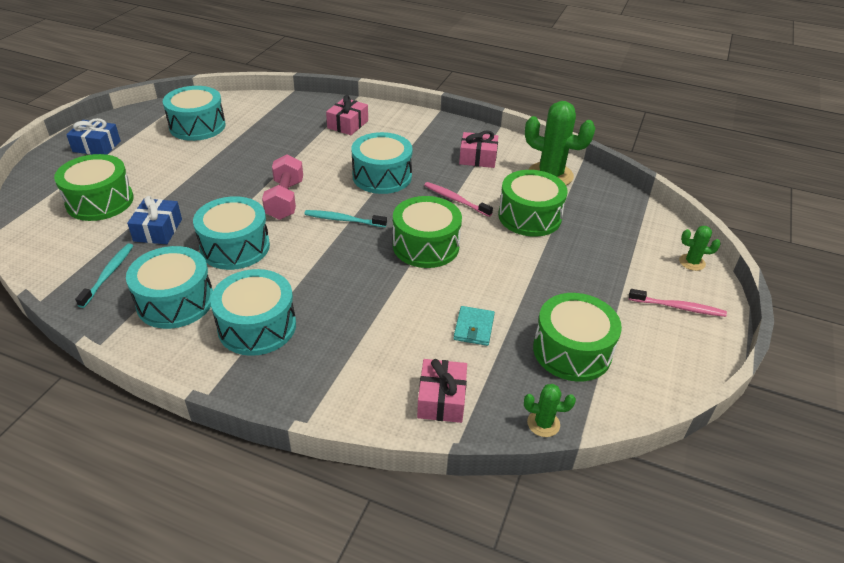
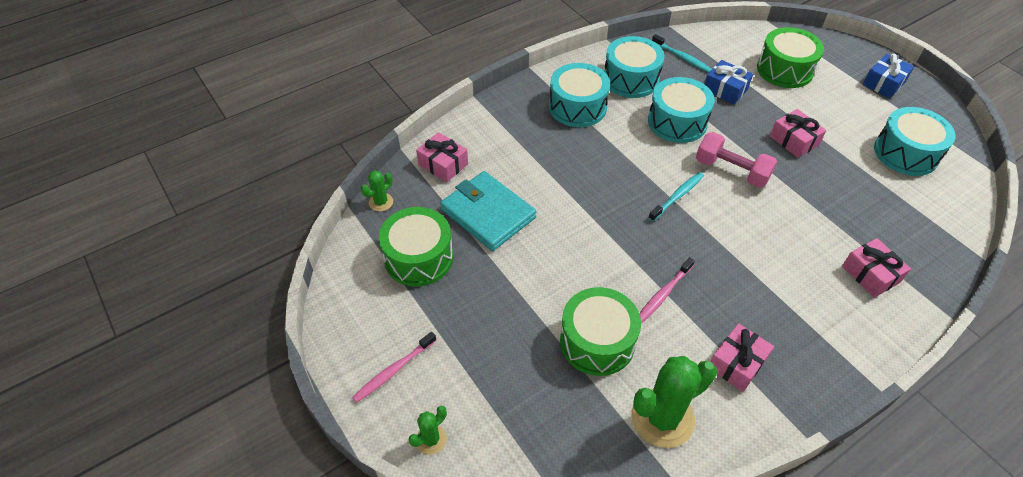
camera: 125 degrees right, 10 degrees up
turquoise drum [351,132,413,194] -> none
green drum [393,196,462,268] -> none
pink toothbrush [424,182,493,217] -> pink toothbrush turned 150 degrees clockwise [639,257,695,324]
turquoise wallet [453,306,495,346] -> turquoise wallet [440,171,536,251], size x2.04
none -> pink gift [770,109,826,158]

